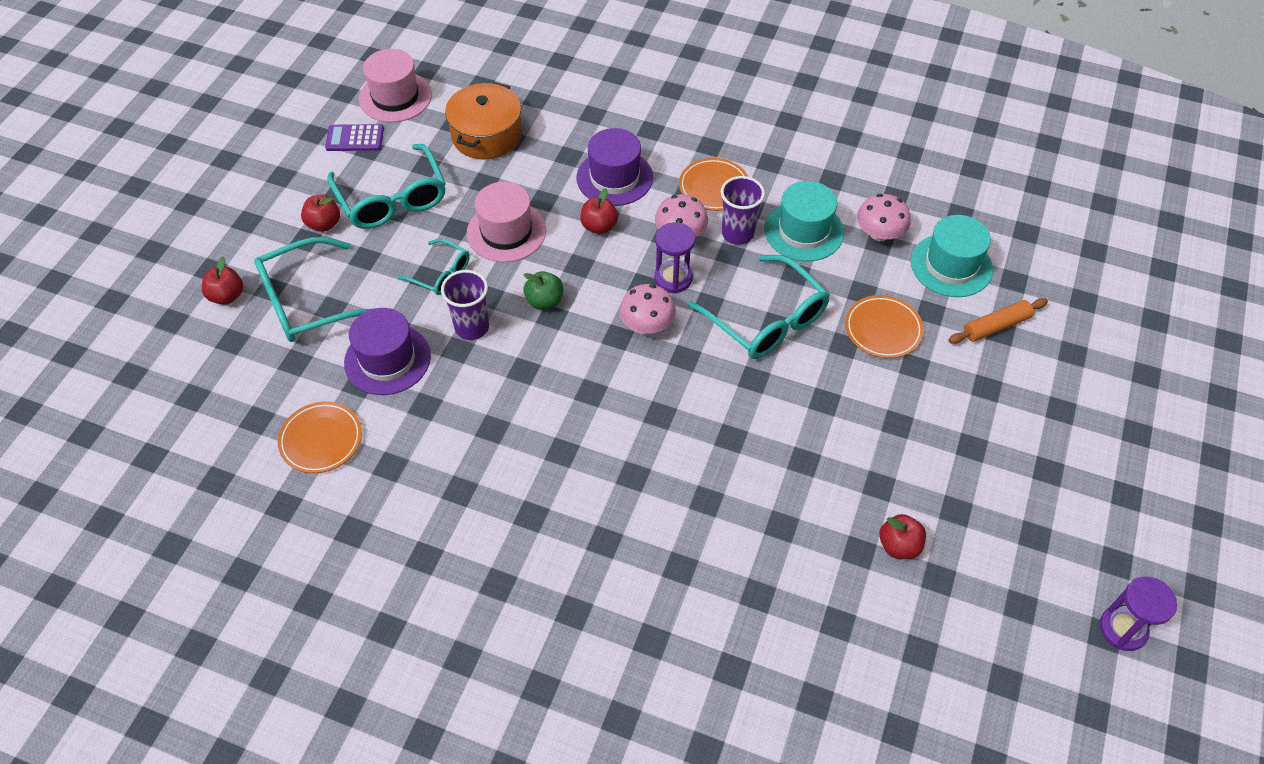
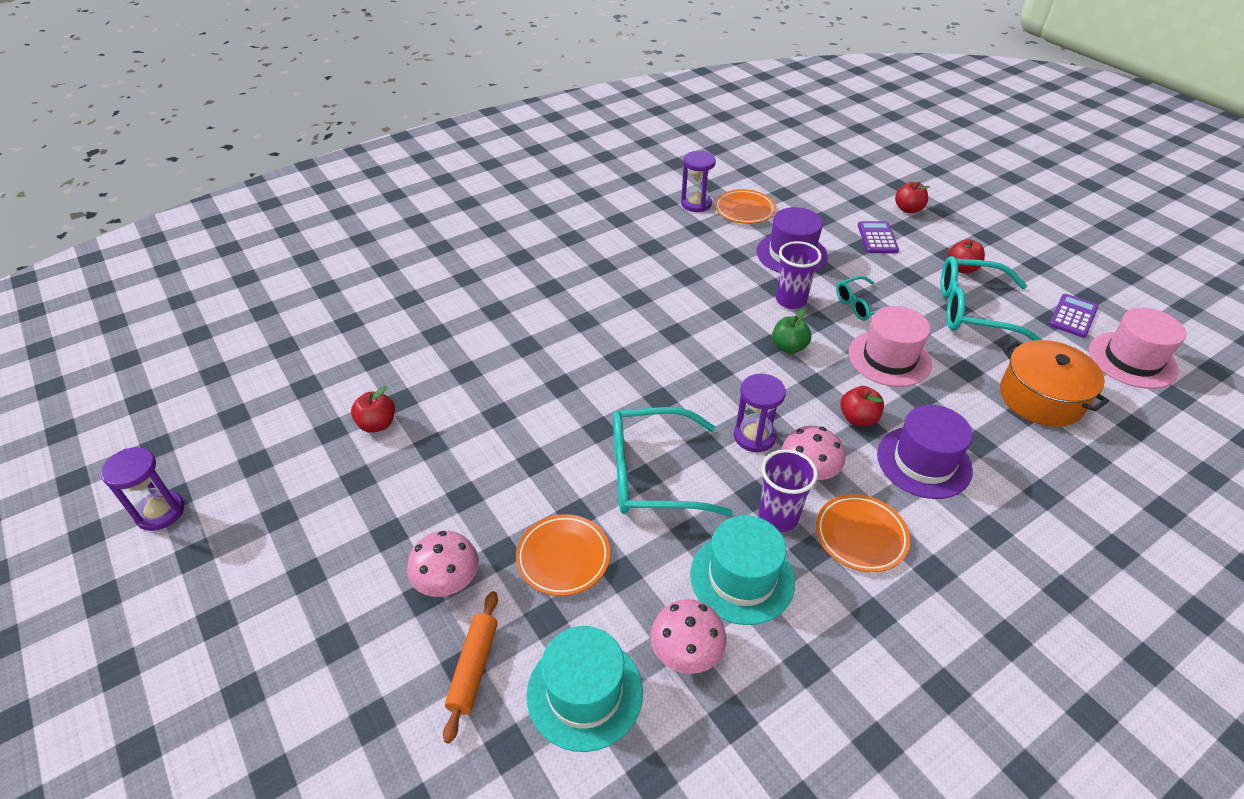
camera: 125 degrees right, 10 degrees down
turquoise glasses [254,237,371,342] -> purple calculator [858,221,899,253]
pink mushroom [619,284,676,334] -> pink mushroom moved to [407,531,479,597]
none -> purple hourglass [681,151,716,212]

